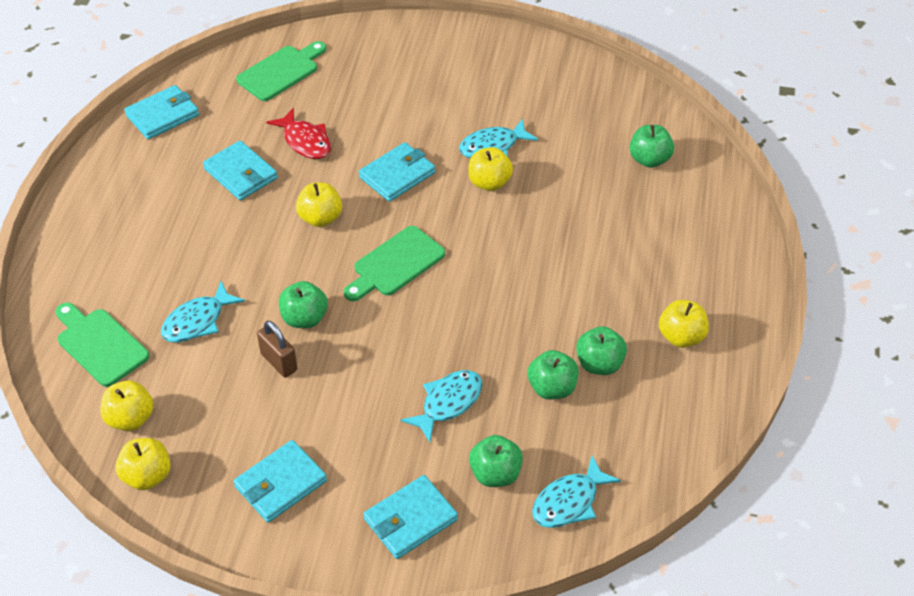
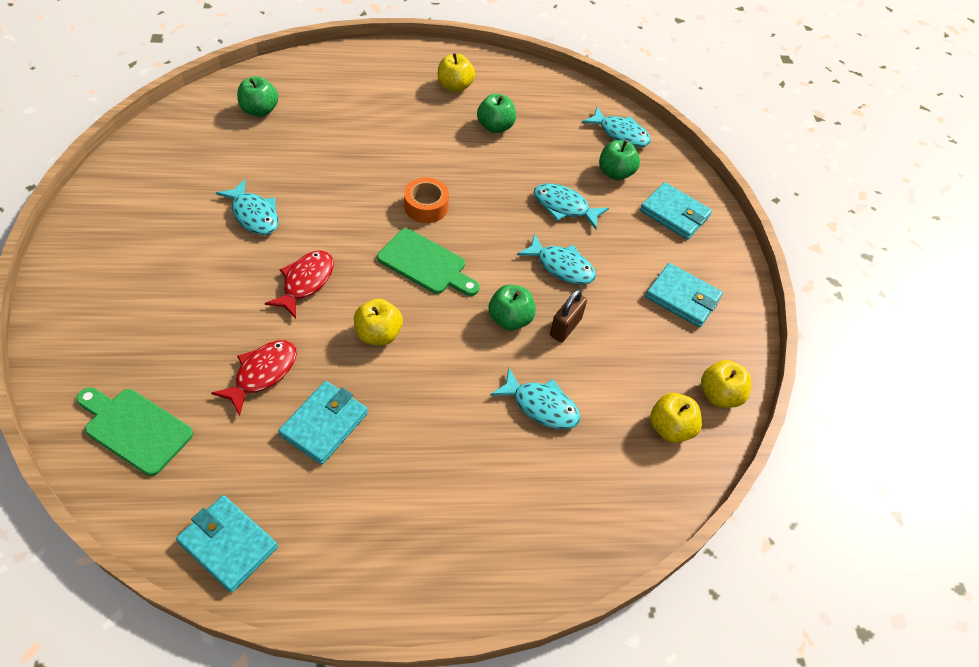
camera: 110 degrees left, 5 degrees up
green cutting board [55,302,149,387] -> none
turquoise wallet [359,142,436,202] -> red fish [265,251,334,318]
yellow apple [468,147,513,191] -> none
green apple [528,350,578,400] -> none
none -> orange tape [404,177,449,223]
none -> turquoise fish [517,233,596,285]

